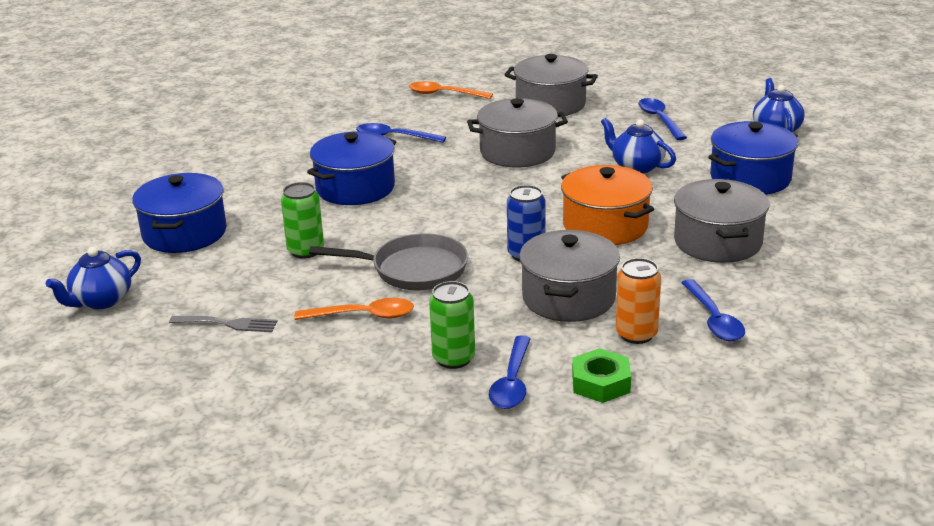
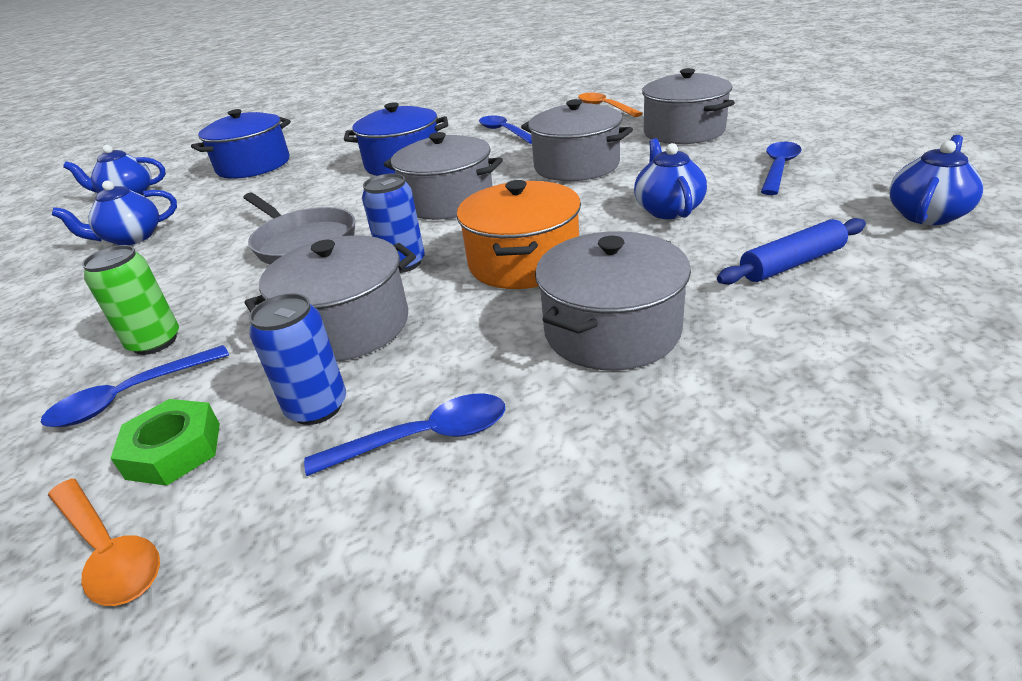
camera: 45 degrees right, 5 degrees up
grey fork [169,316,277,332] -> blue teapot [52,181,177,245]
green can [281,182,324,259] -> none
orange spoon [294,298,414,320] -> orange spoon moved to [48,479,160,606]
orange can [616,258,661,344] -> blue can [249,294,346,425]
blue spoon [681,279,745,341] -> blue spoon turned 135 degrees counterclockwise [304,393,505,476]
blue pot [708,121,798,195] -> blue rolling pin [717,218,866,285]
none -> grey pot [383,132,503,220]

